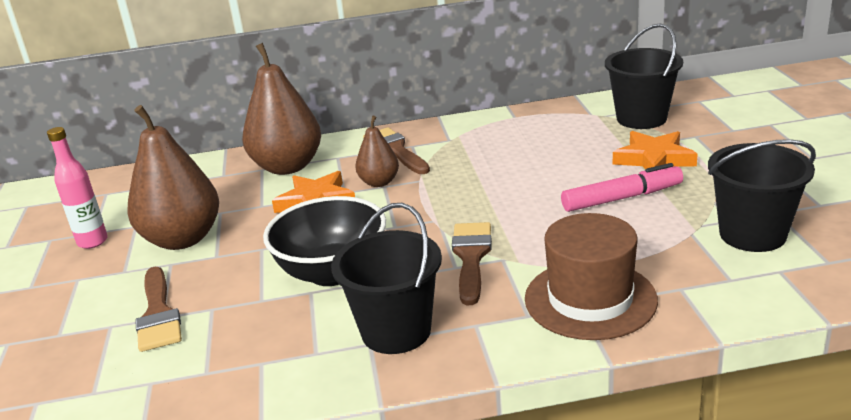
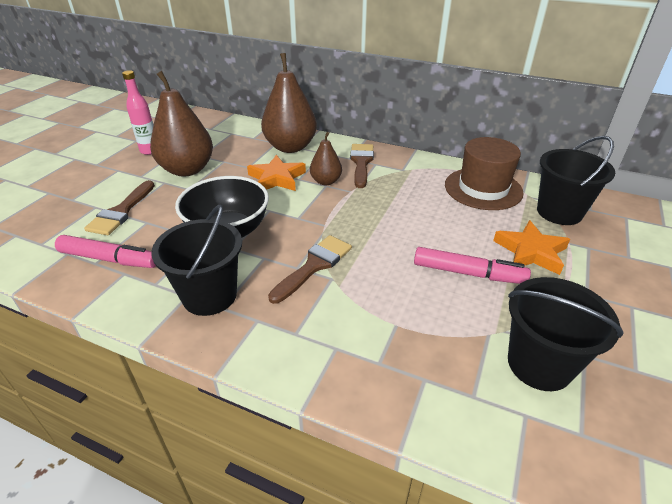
camera: 30 degrees right, 10 degrees up
brown hat [525,213,658,340] -> brown hat moved to [445,137,524,210]
none -> pink marker [55,235,156,268]

